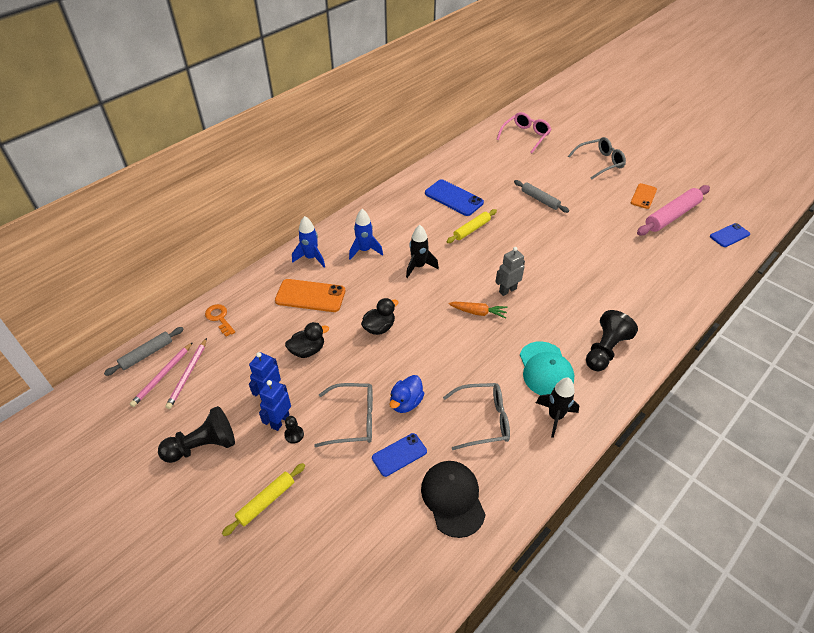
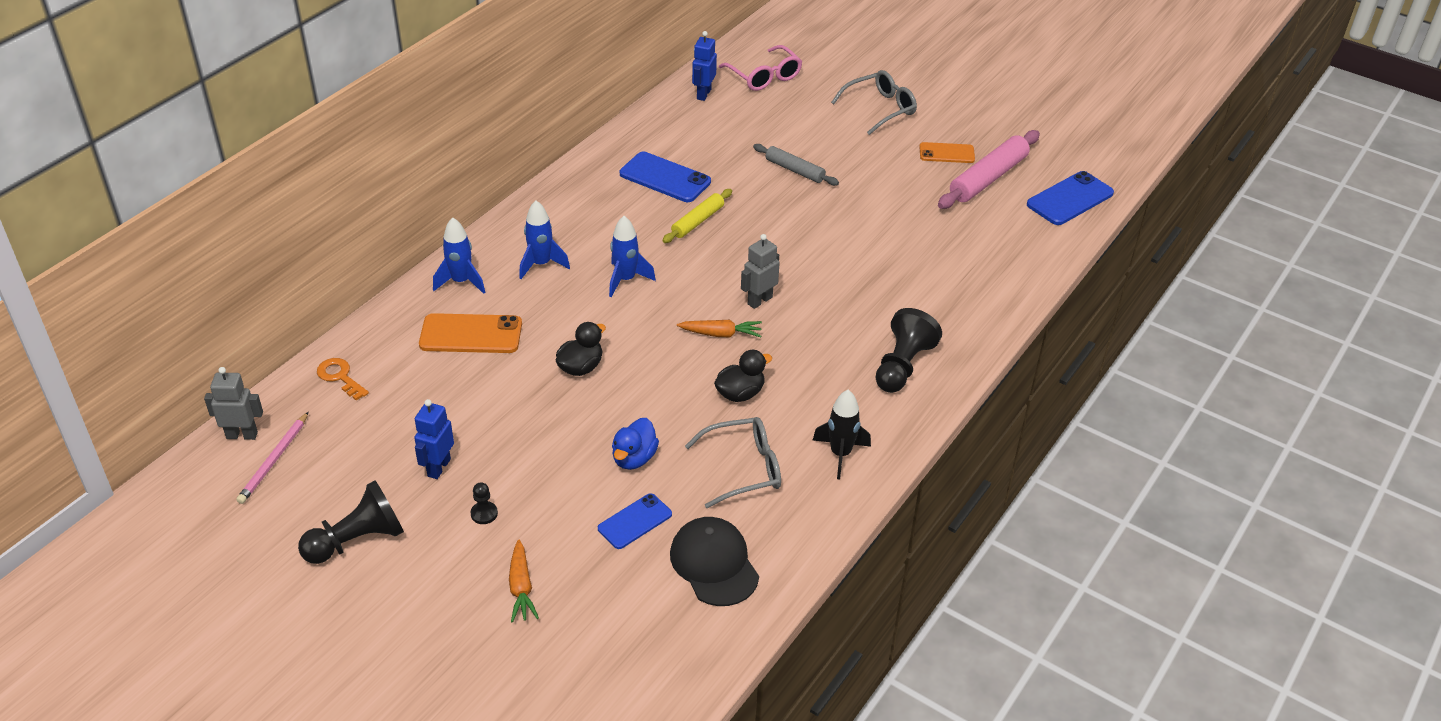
camera: 10 degrees left, 5 degrees down
grey rolling pin [104,327,184,376] -> grey robot [204,367,263,440]
pink pencil [165,338,207,409] -> none
yellow rolling pin [222,463,305,536] -> none
blue robot [259,379,291,431] -> blue robot moved to [692,31,717,101]
black duck [285,322,329,358] -> black duck moved to [714,350,772,402]
grey glasses [314,383,373,447] -> none
black rocket [406,225,439,278] -> blue rocket [609,216,656,297]
pink glasses [496,112,551,153] -> pink glasses turned 120 degrees clockwise [719,45,802,91]
turquoise cap [520,341,574,395] -> none
orange phone [631,183,657,209] -> orange phone turned 75 degrees clockwise [919,142,975,163]
blue phone [710,223,750,247] -> blue phone [1027,171,1114,225], size x1.55
none -> orange carrot [509,540,539,622]

